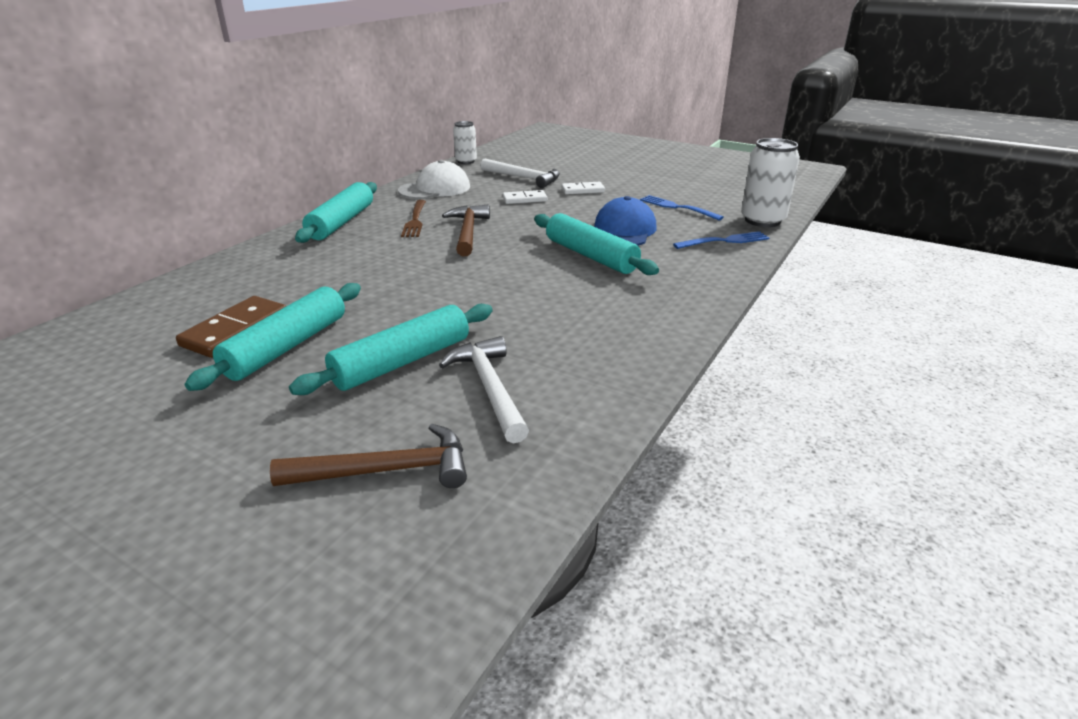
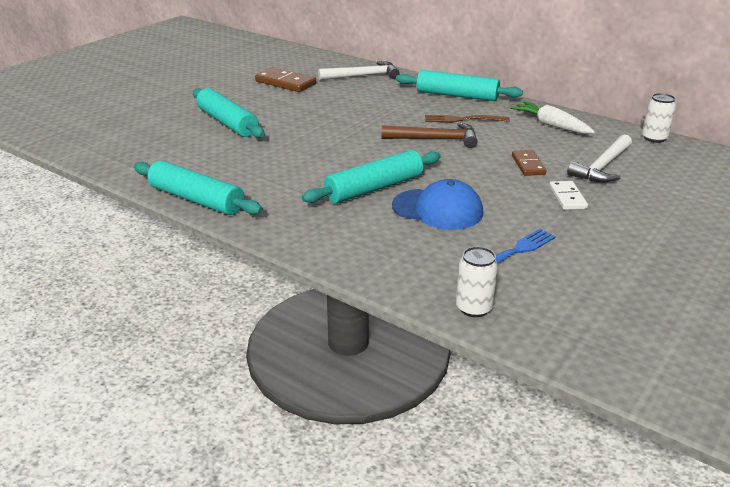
camera: 95 degrees right, 0 degrees up
turquoise rolling pin [185,283,361,391] -> turquoise rolling pin moved to [134,161,263,215]
brown hammer [270,424,467,488] -> none
white cap [398,160,470,199] -> white carrot [510,101,595,134]
white hammer [439,336,529,443] -> white hammer moved to [318,61,400,80]
white domino [503,190,547,204] -> brown domino [512,150,547,176]
blue fork [673,231,769,249] -> none
white can [741,138,800,227] -> white can [456,246,498,317], size x0.61

